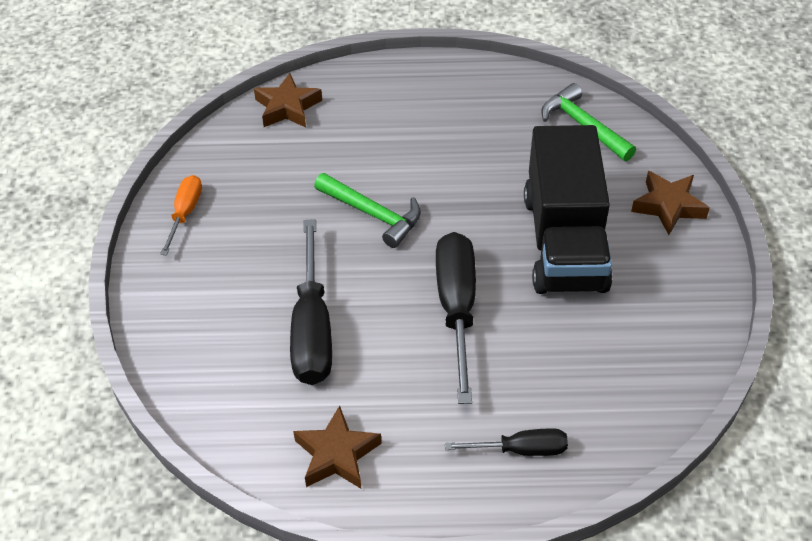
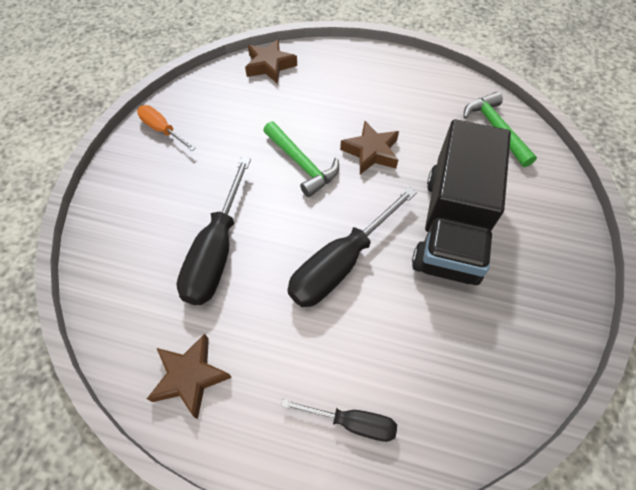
camera: 15 degrees right, 10 degrees up
orange screwdriver [160,175,202,256] -> orange screwdriver turned 75 degrees counterclockwise [137,105,196,151]
black screwdriver [436,232,476,404] -> black screwdriver turned 150 degrees counterclockwise [287,187,417,307]
brown star [631,171,710,235] -> brown star moved to [340,121,399,174]

